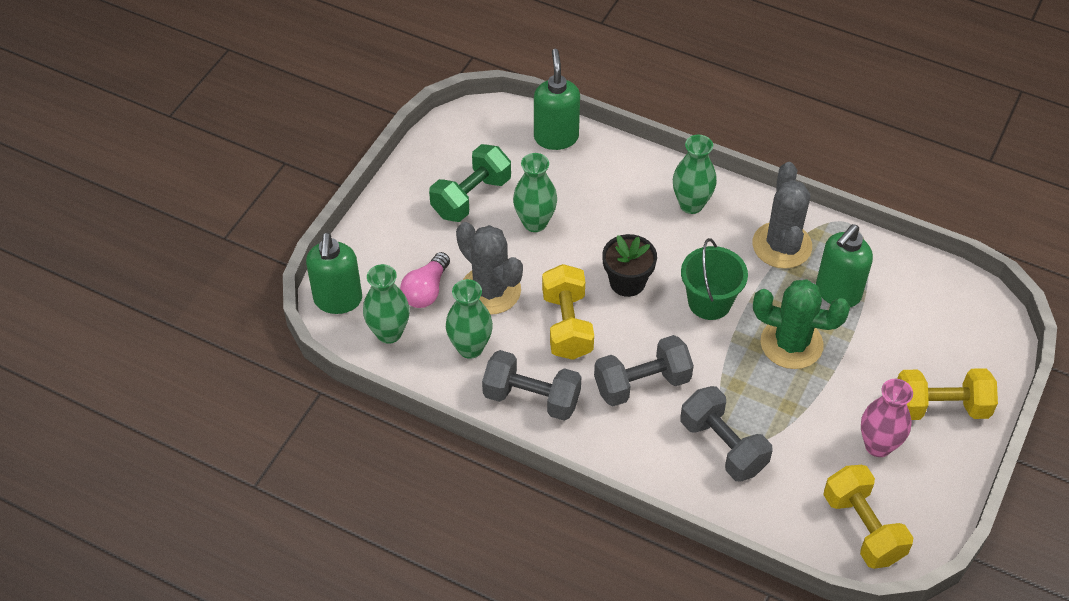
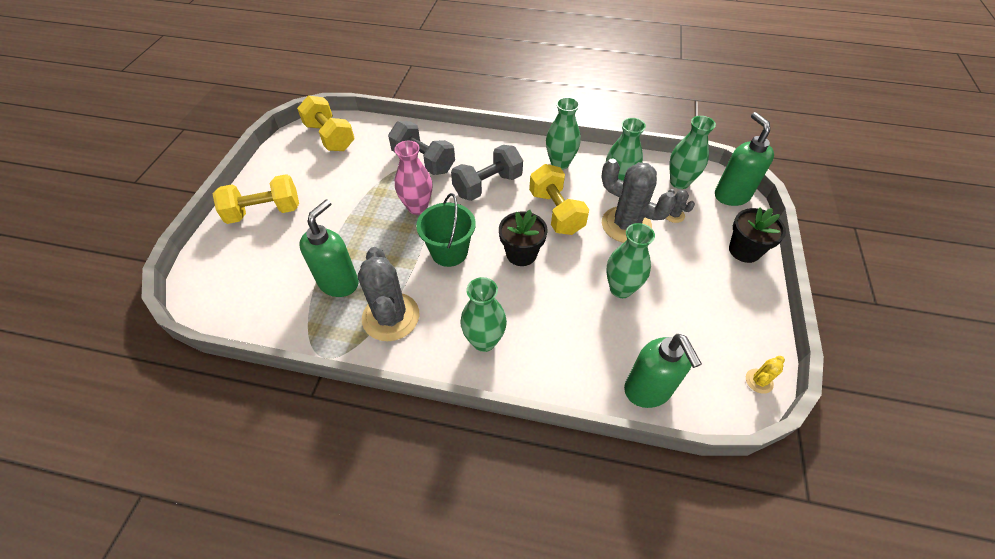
camera: 165 degrees right, 0 degrees up
pink light bulb [400,252,450,308] -> grey cactus [666,189,695,223]
green dumbbell [429,144,511,222] -> none
grey dumbbell [482,350,581,421] -> green vase [546,97,581,170]
green cactus [753,279,850,369] -> none
pink vase [861,379,913,457] -> pink vase moved to [394,141,432,215]
none -> black flower pot [729,207,786,263]
none -> yellow cactus [746,356,785,394]

